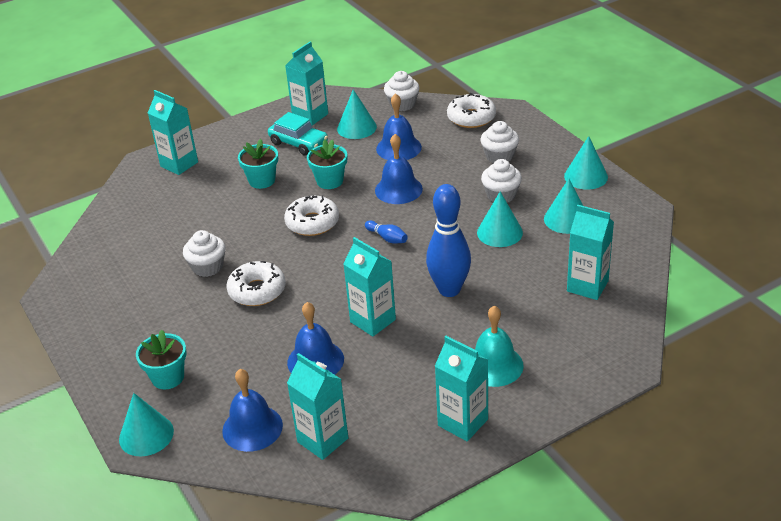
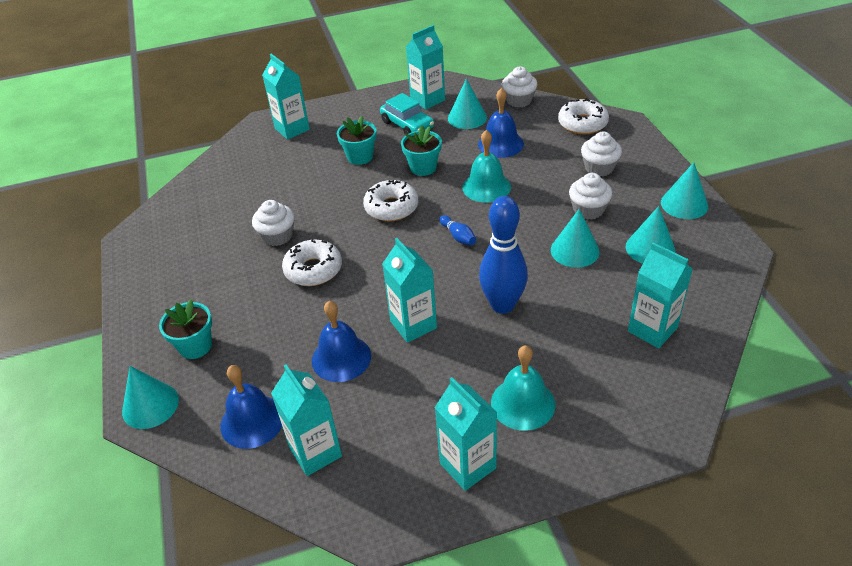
camera: 15 degrees right, 5 degrees up
blue bell [375,134,423,204] -> turquoise bell [462,130,511,203]

